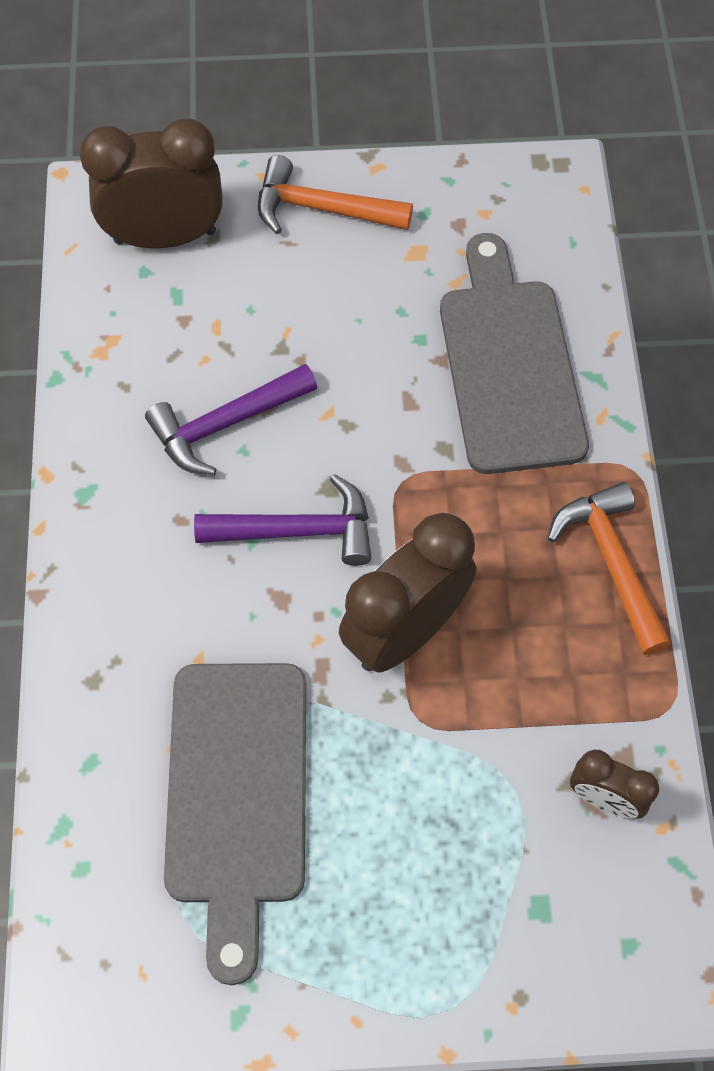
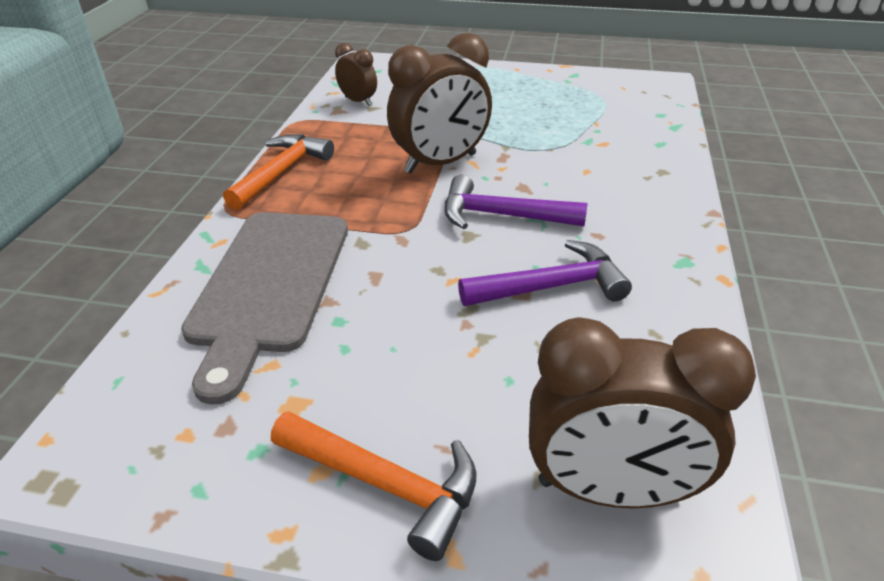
camera: 165 degrees left, 25 degrees down
grey cutting board [164,663,306,985] -> none
orange hammer [547,482,671,655] -> orange hammer turned 150 degrees counterclockwise [223,134,334,210]

